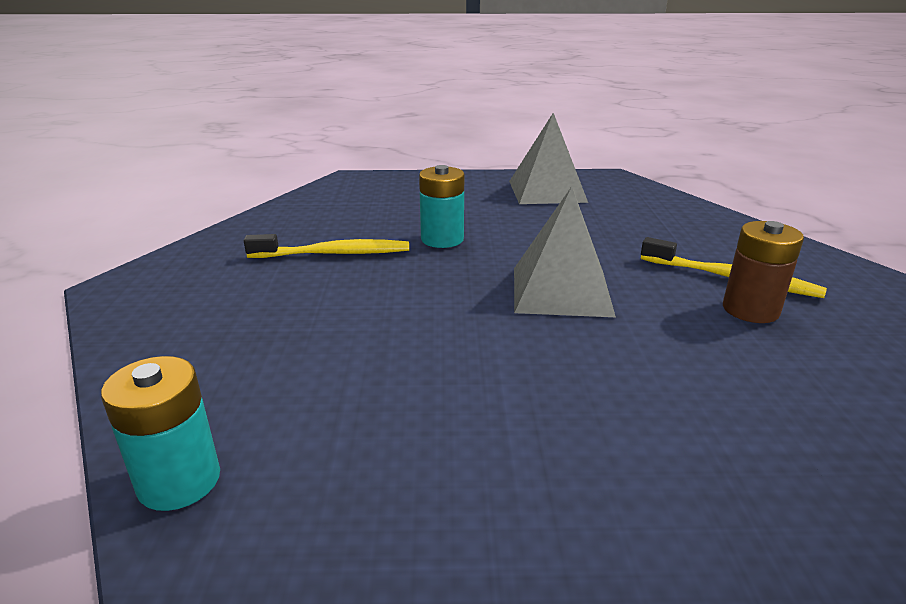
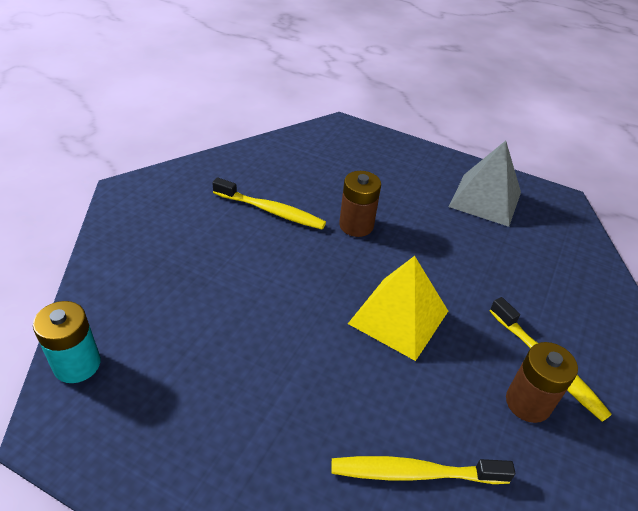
camera: 25 degrees right, 15 degrees up
turquoise battery [419,165,464,248] -> brown battery [339,171,381,237]
grey pyramid [514,186,616,317] -> yellow pyramid [348,256,448,361]
none -> yellow toothbrush [331,456,515,484]

